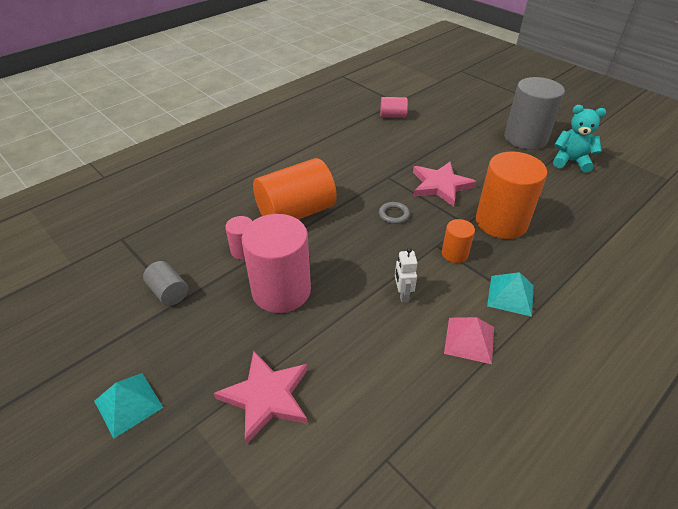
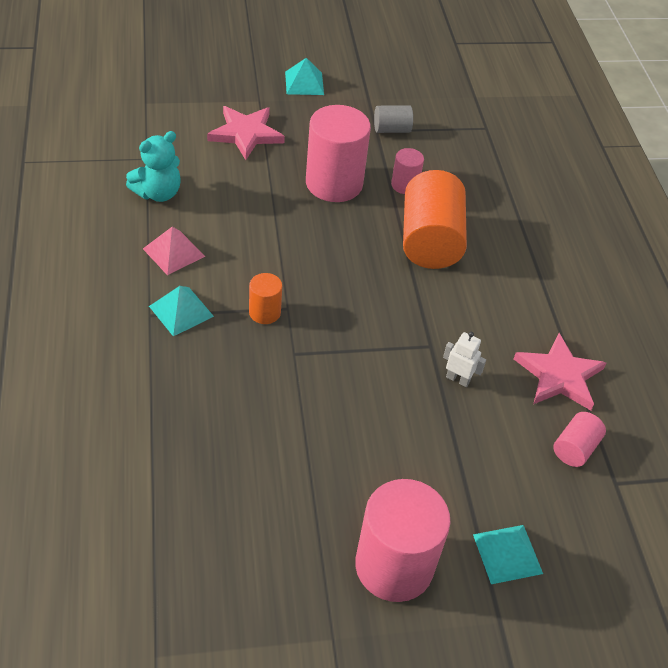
camera: 120 degrees right, 5 degrees up
grey ring [379,202,410,224] -> none
white robot [395,248,417,302] -> white robot moved to [443,332,486,387]
pink star [413,161,477,207] -> pink star moved to [514,333,606,410]
orange cylinder [476,151,547,239] -> none
grey cylinder [504,77,565,150] -> pink cylinder [355,479,451,602]
turquoise teddy bear [553,105,606,173] -> turquoise teddy bear moved to [126,131,181,202]
none -> turquoise pyramid [473,525,543,584]

